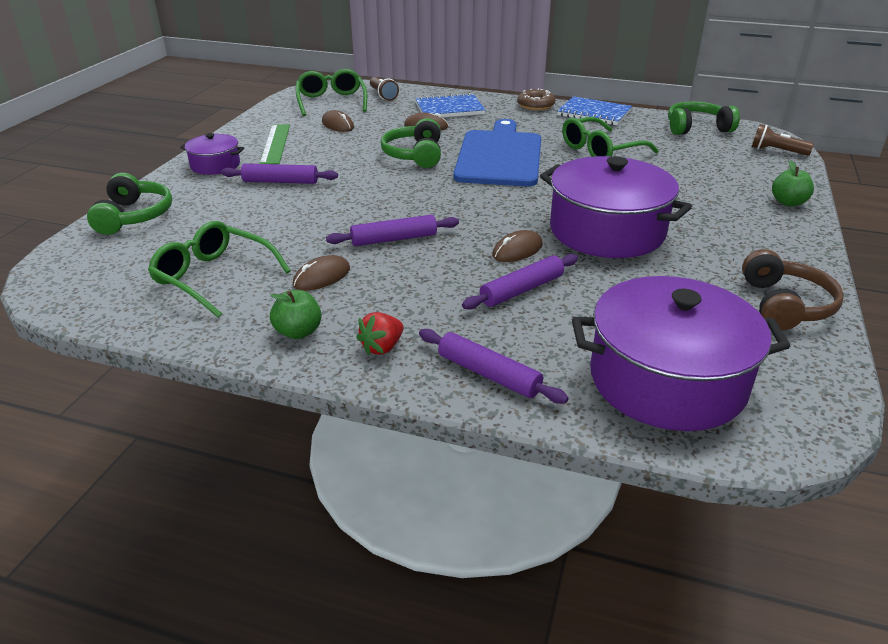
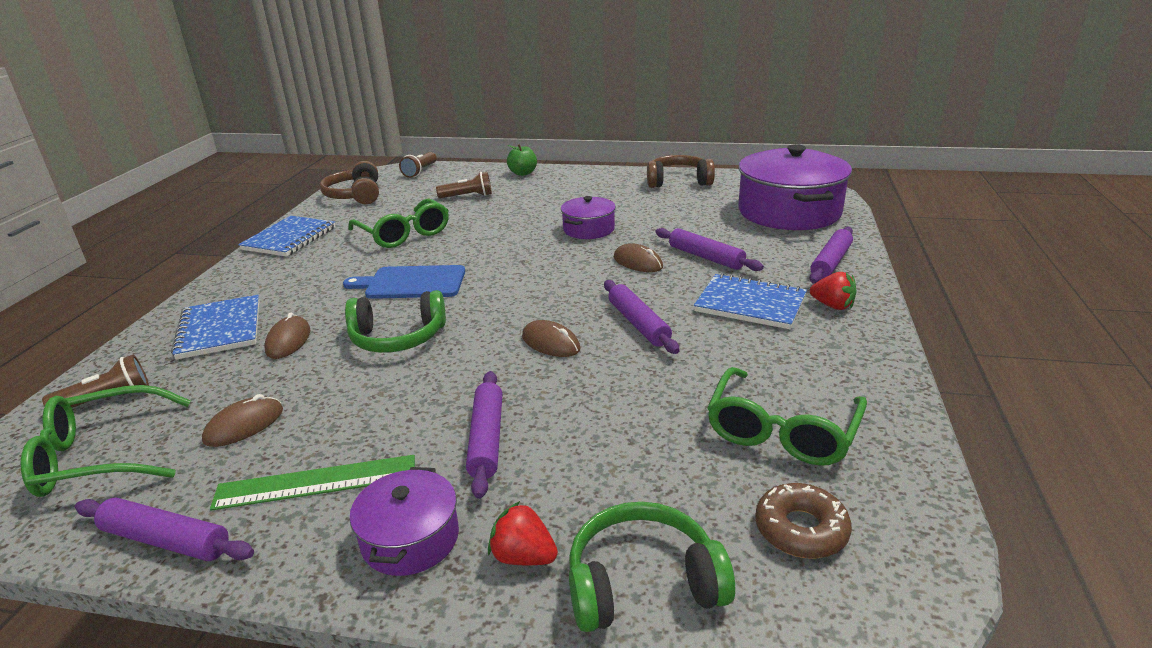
camera: 95 degrees left, 5 degrees down
green apple [270,290,322,339] -> none
brown mouse [293,255,350,291] -> brown mouse moved to [522,320,580,357]
blue cutting board [453,119,541,186] -> blue cutting board [343,265,465,299], size x0.62
brown donut [517,88,556,110] -> brown donut moved to [755,483,852,559]
purple pot [540,156,692,258] -> purple pot [561,196,616,239], size x0.50
green headphones [668,101,740,135] -> brown headphones [320,161,379,204]
none -> purple rolling pin [75,498,254,561]
none -> brown flashlight [436,172,492,198]
none -> red strawberry [488,501,558,565]
none -> blue notebook [694,273,807,329]

